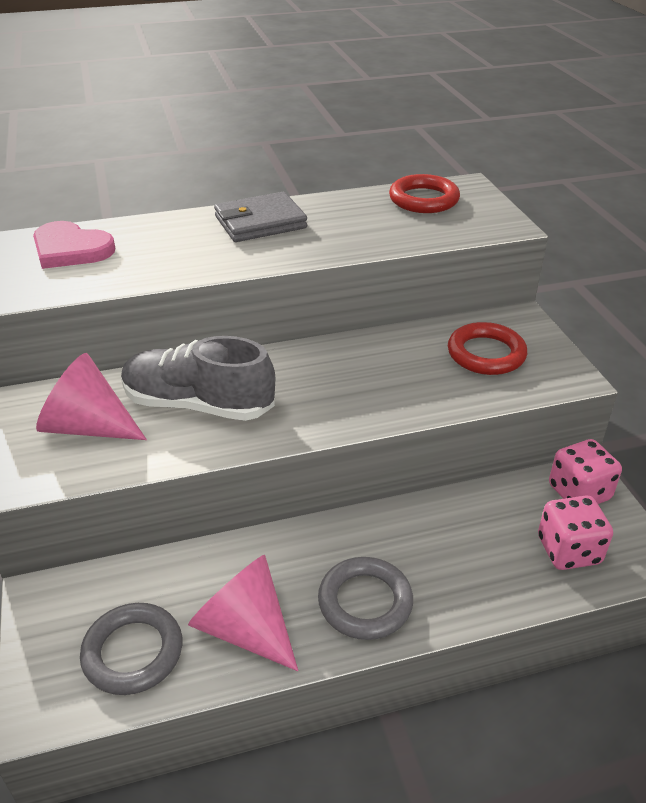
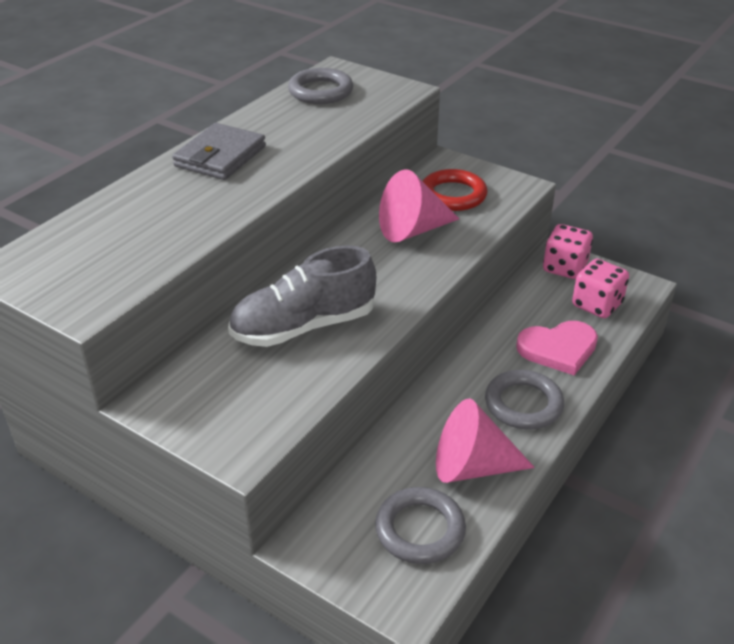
camera: 40 degrees left, 0 degrees up
pink heart [33,221,115,269] -> pink heart moved to [516,321,598,375]
pink cone [36,353,147,440] -> pink cone moved to [379,169,459,243]
red ring [389,174,460,213] -> grey ring [288,68,353,104]

